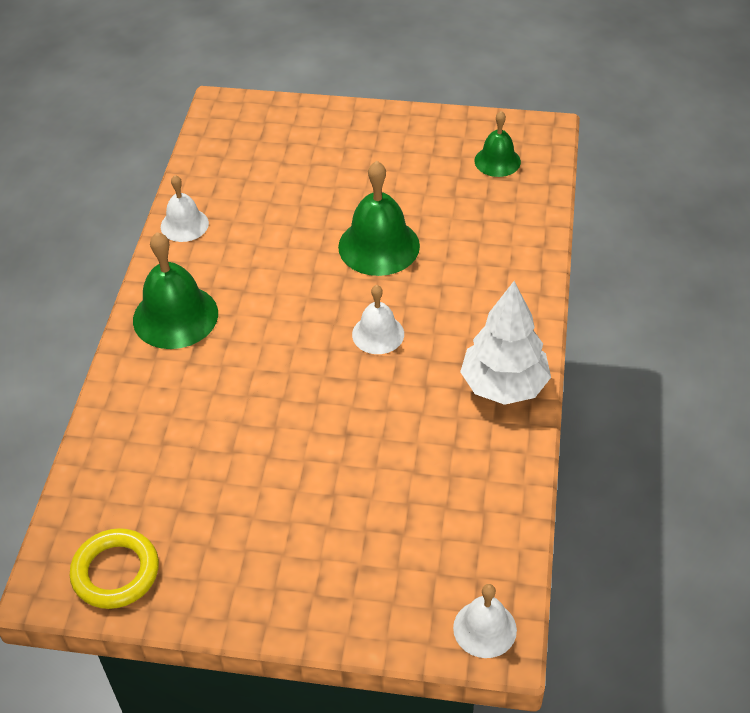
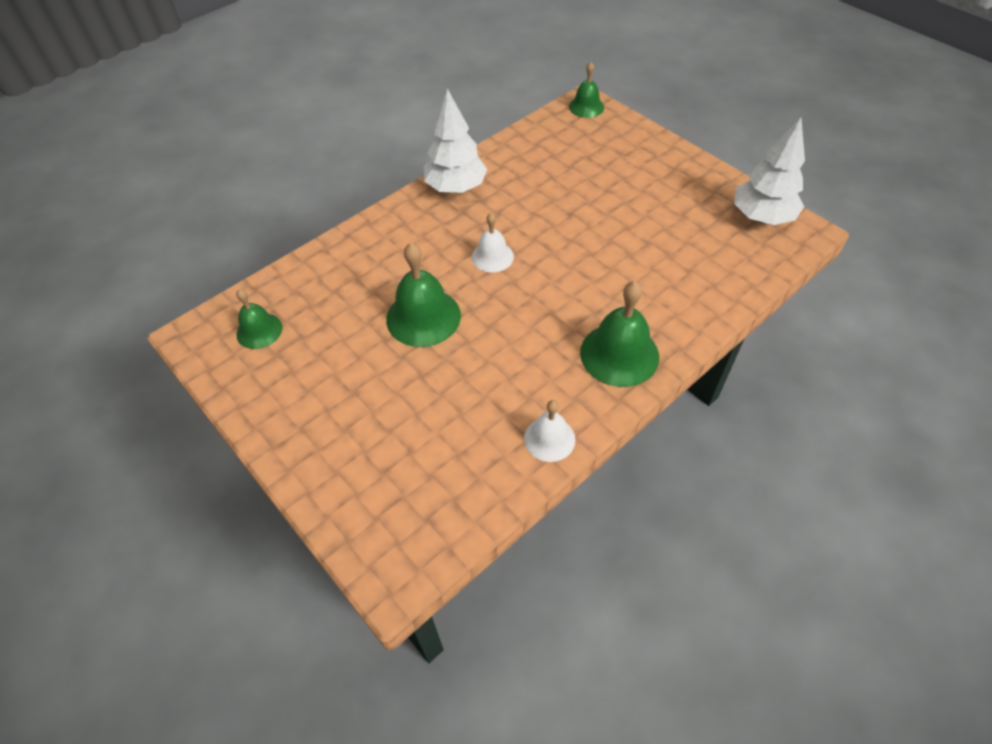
camera: 140 degrees left, 5 degrees up
yellow ring [70,528,159,609] -> white tree [734,117,805,225]
white bell [453,584,517,658] -> green bell [569,62,604,118]

